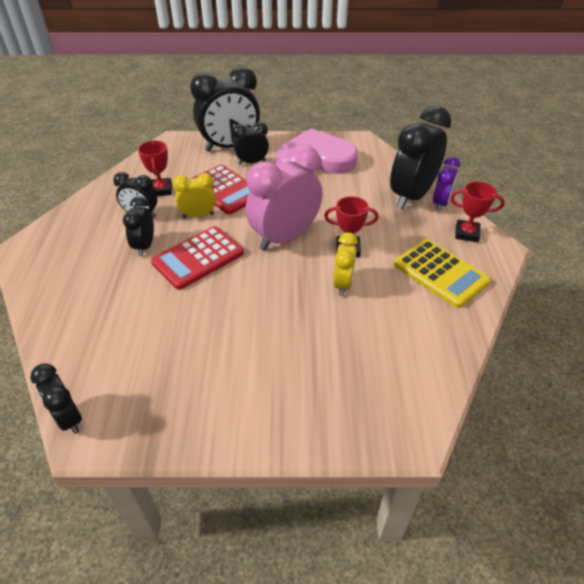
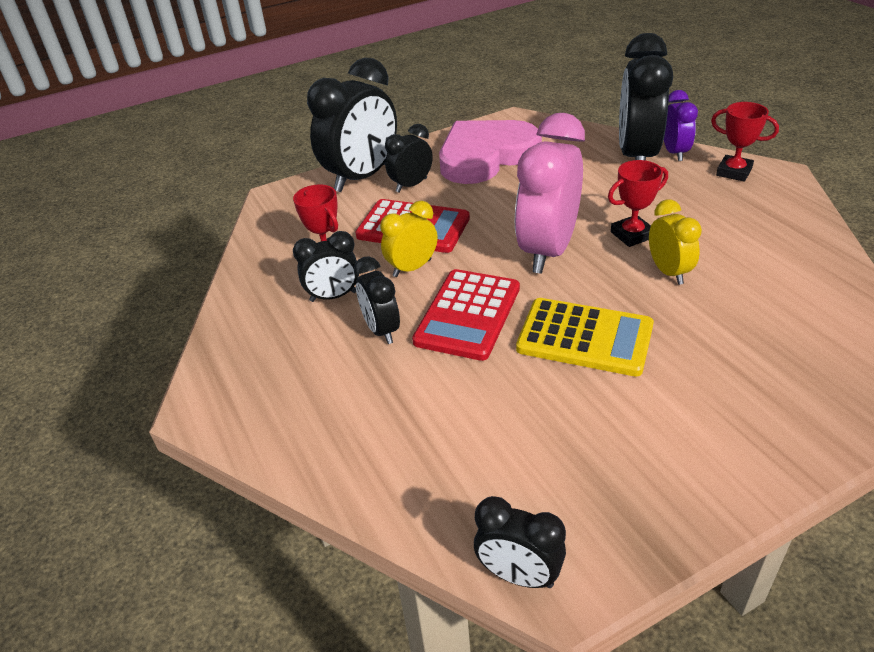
camera: 25 degrees left, 5 degrees down
yellow calculator [394,239,491,308] -> yellow calculator moved to [516,298,654,377]
red trophy [450,181,505,242] -> red trophy turned 45 degrees clockwise [711,102,779,182]

